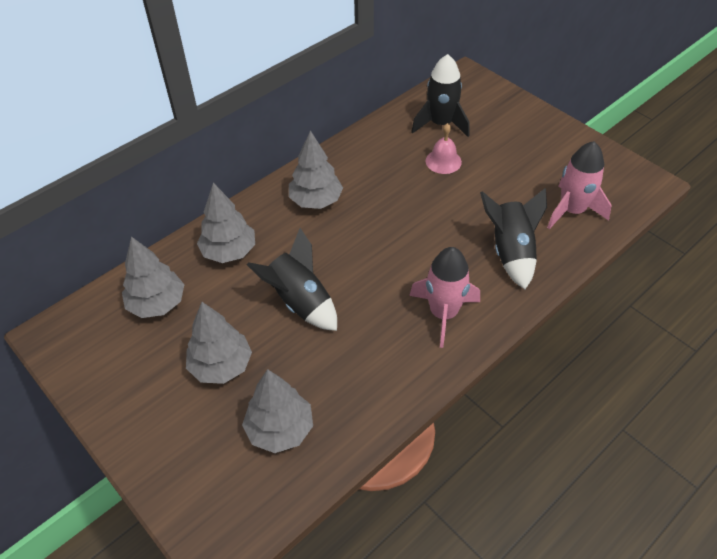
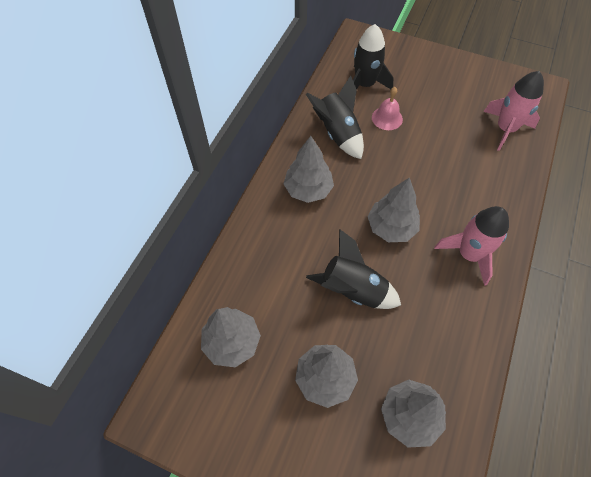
camera: 25 degrees left, 10 degrees up
grey tree [197,183,255,263] -> grey tree moved to [367,177,420,242]
black rocket [480,188,547,289] -> black rocket moved to [306,75,364,159]

